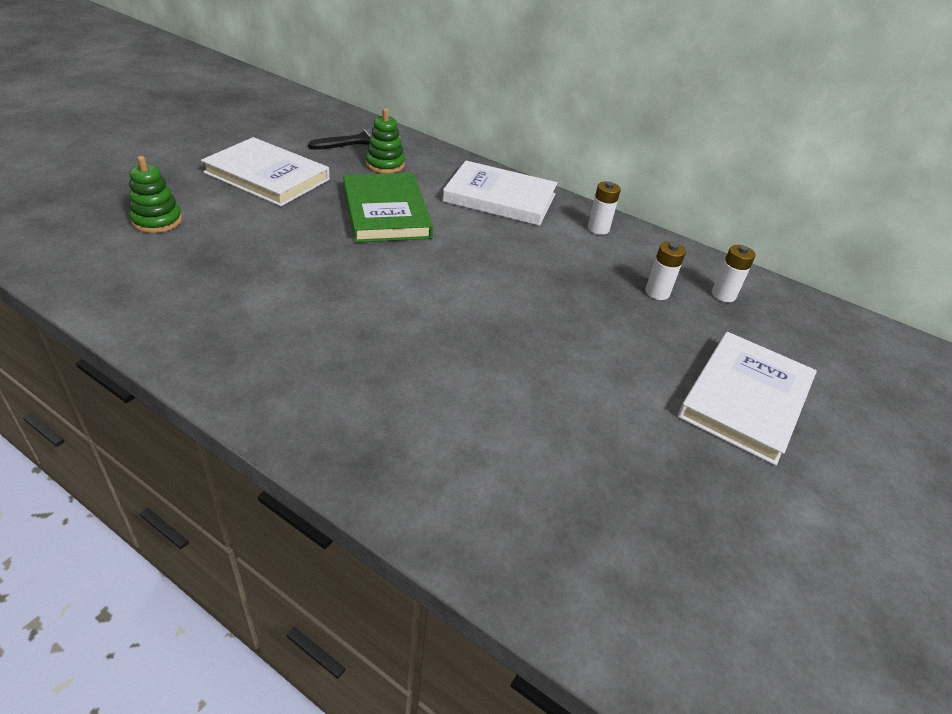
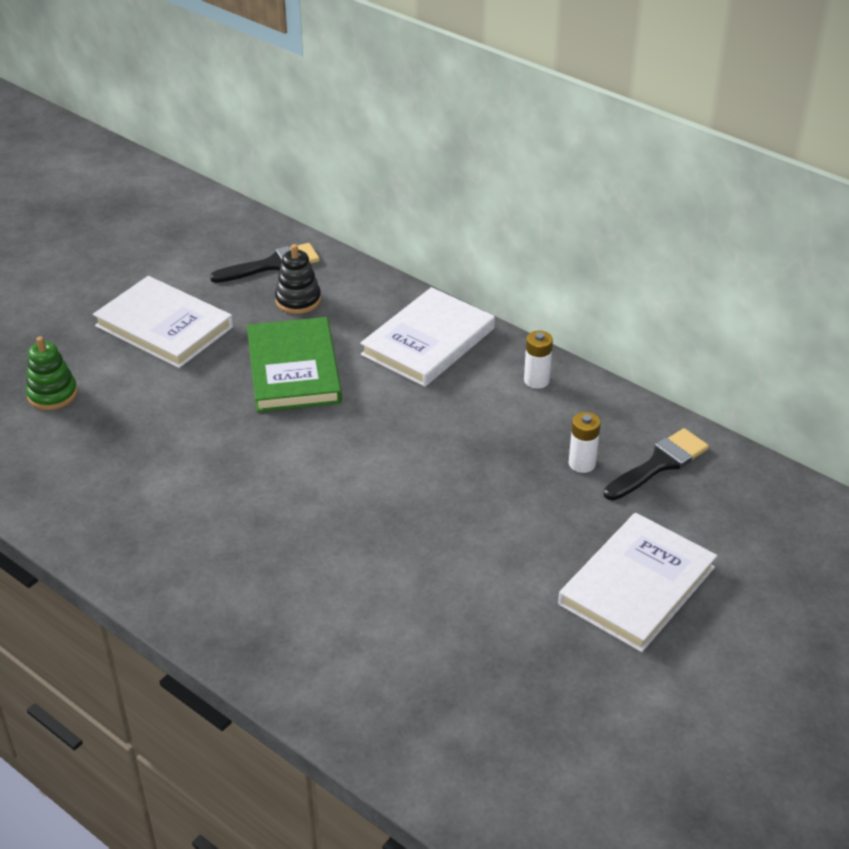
camera: 10 degrees right, 0 degrees up
green stacking toy [366,108,405,174] -> black stacking toy [275,244,321,314]
white book [442,161,558,226] -> white book turned 75 degrees counterclockwise [360,287,495,387]
white battery [712,245,756,302] -> black brush [604,428,709,501]

